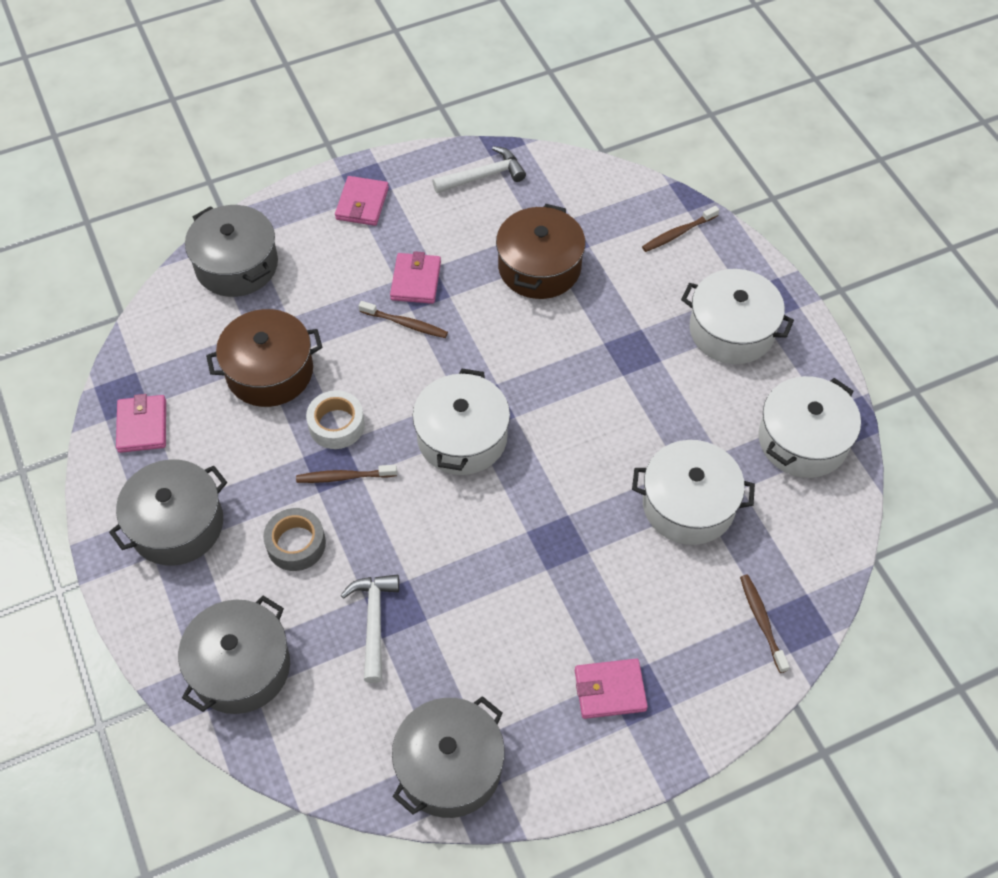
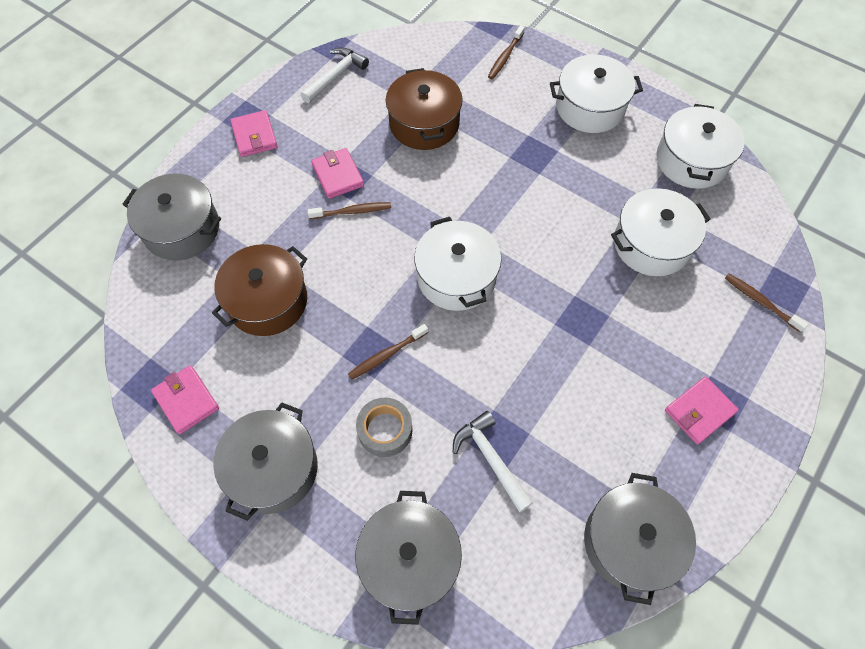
camera: 30 degrees left, 5 degrees up
white tape [306,390,365,449] -> none

